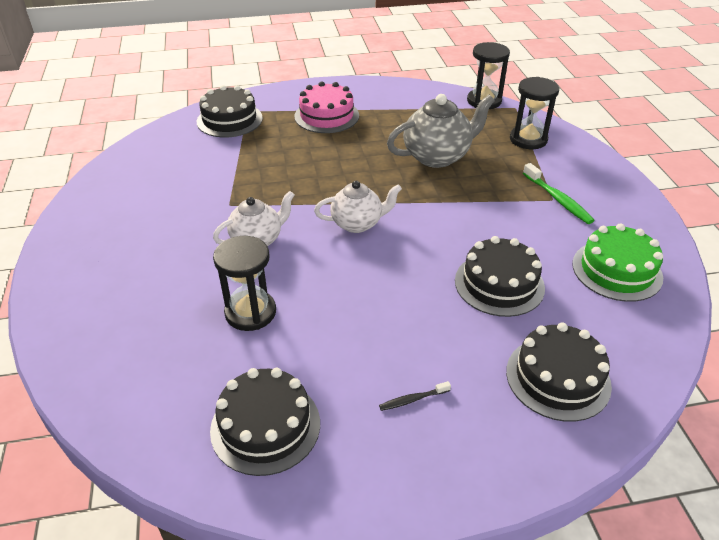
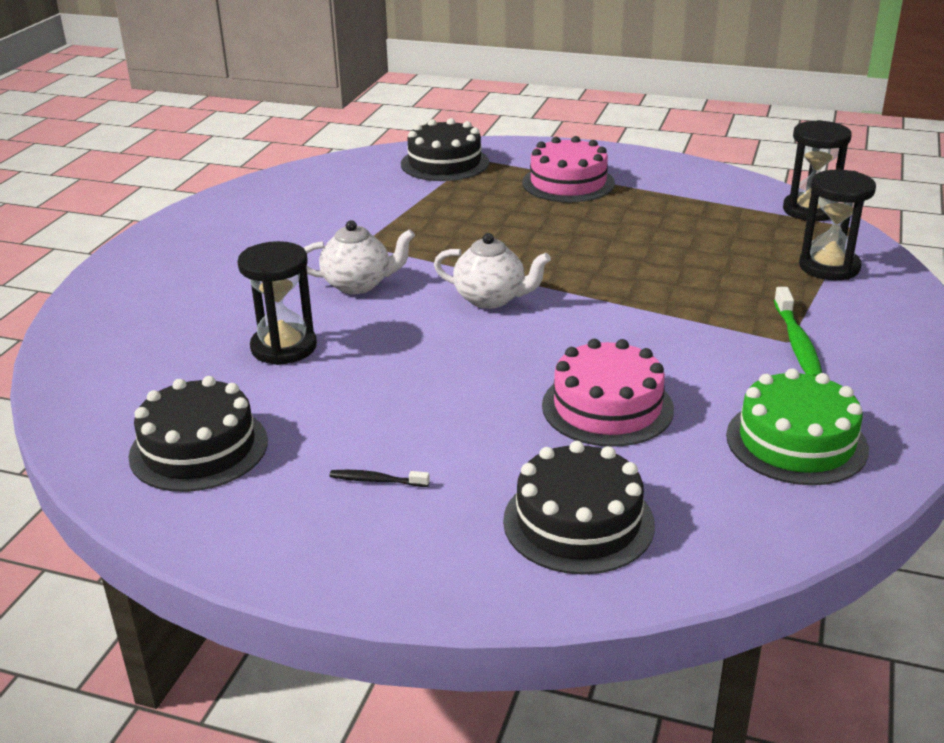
camera: 30 degrees right, 10 degrees down
grey teapot [387,94,495,168] -> none
black cake [455,236,545,317] -> pink cake [542,339,674,447]

